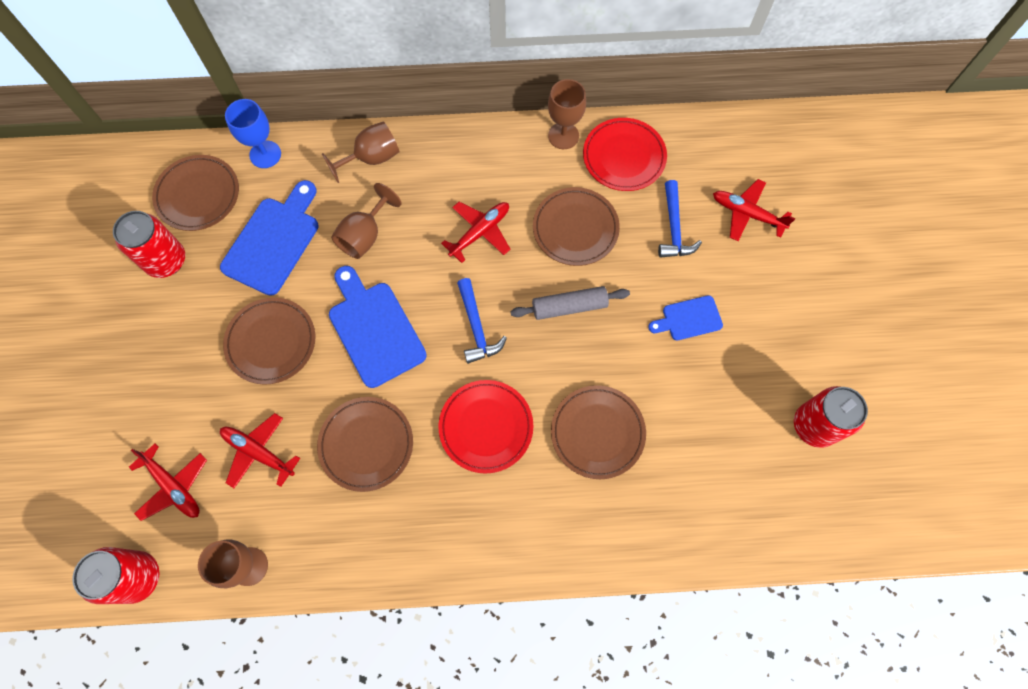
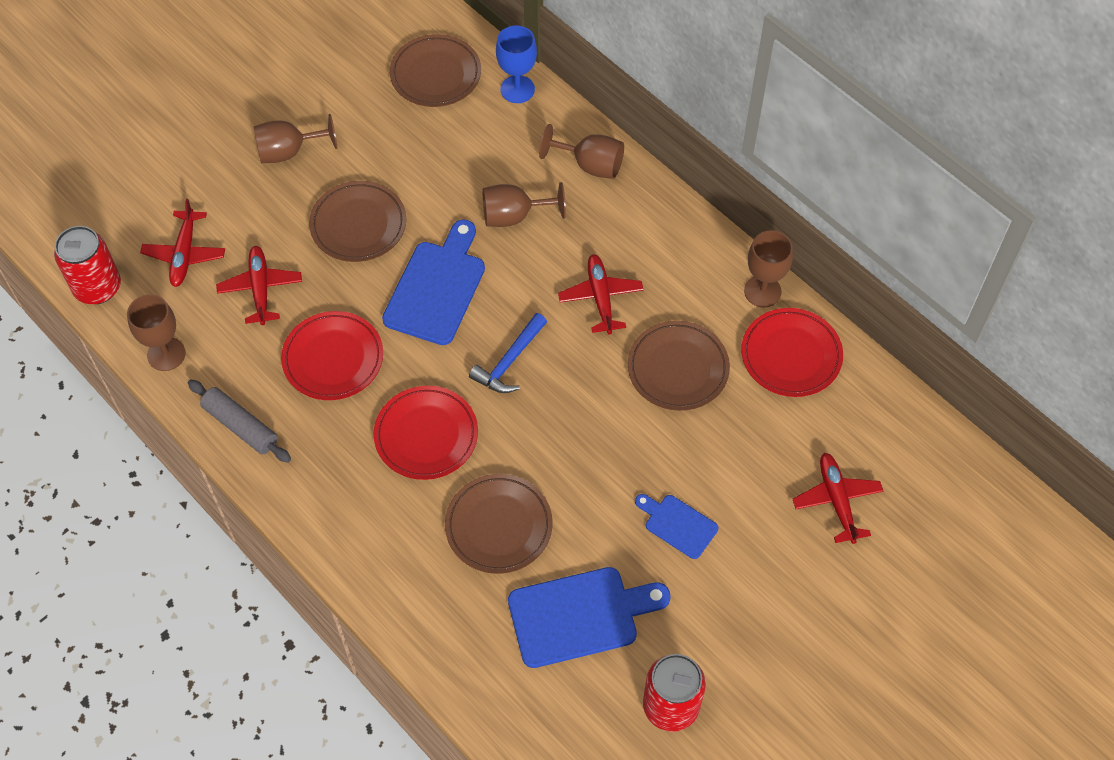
camera: 50 degrees right, 10 degrees down
red can [113,211,185,278] -> none
blue cutting board [220,180,319,296] -> blue cutting board moved to [508,567,671,668]
brown plate [317,397,413,492] -> red plate [281,311,383,400]
red plane [441,202,510,263] -> red plane turned 105 degrees counterclockwise [558,254,644,334]
grey rolling pin [510,286,630,320] -> grey rolling pin moved to [188,379,291,463]
blue hammer [658,180,702,258] -> none
none -> brown goblet [253,114,337,163]

